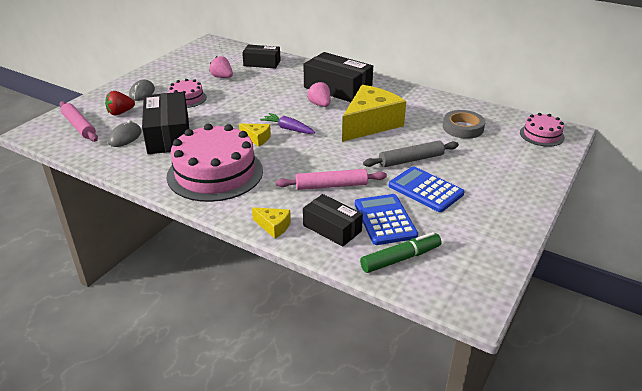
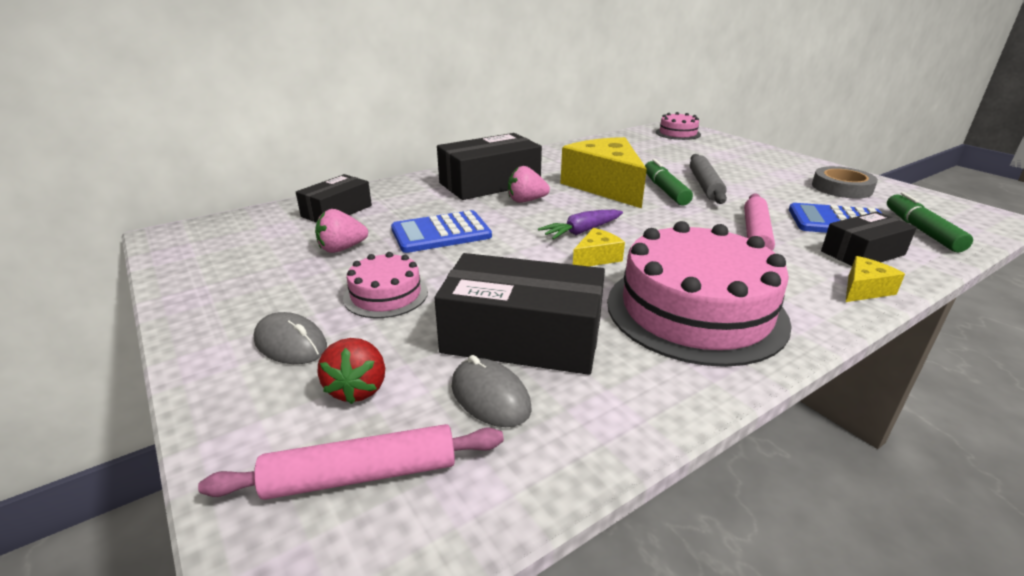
camera: 65 degrees left, 5 degrees down
blue calculator [389,166,464,212] -> blue calculator moved to [391,210,492,253]
grey tape [443,110,485,139] -> grey tape moved to [812,166,878,198]
none -> green marker [645,159,693,206]

